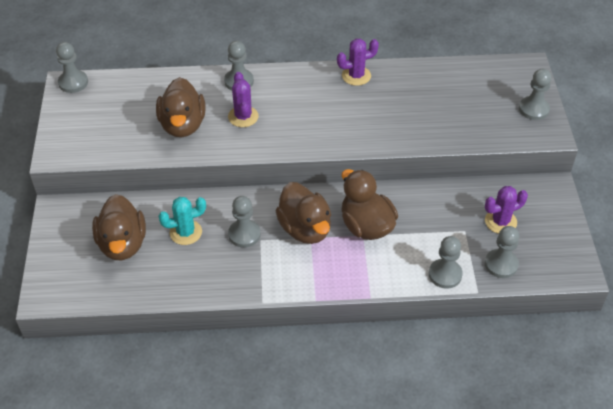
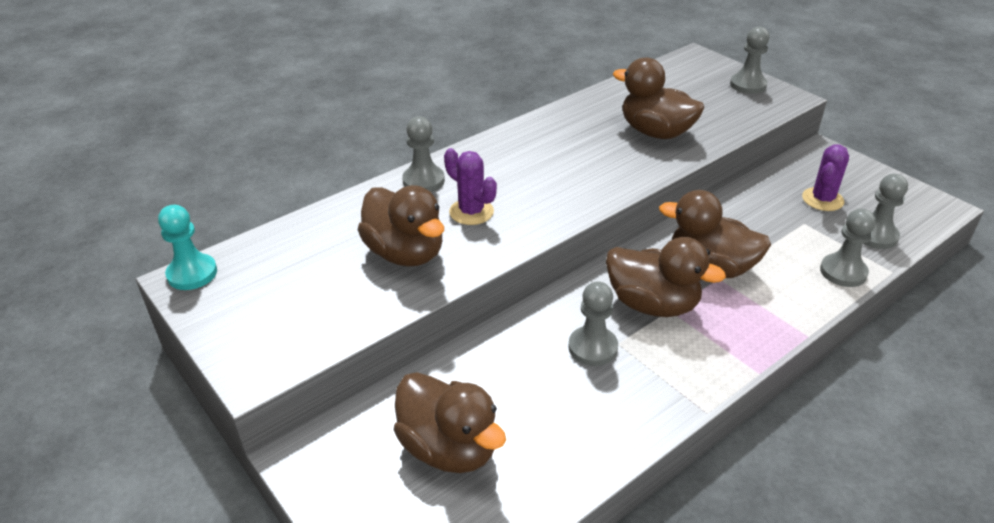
camera: 35 degrees left, 10 degrees down
grey pawn [56,42,88,93] -> turquoise pawn [158,205,217,290]
turquoise cactus [159,197,206,245] -> none
purple cactus [337,39,379,86] -> none
none -> brown duck [613,58,705,139]

